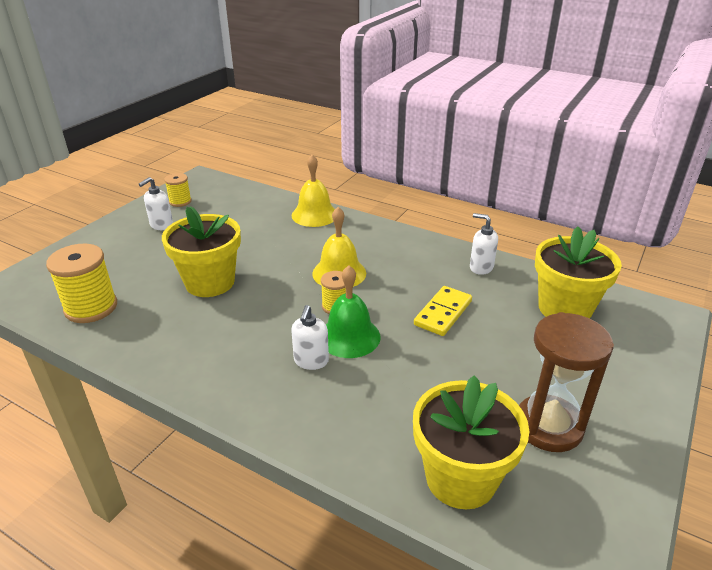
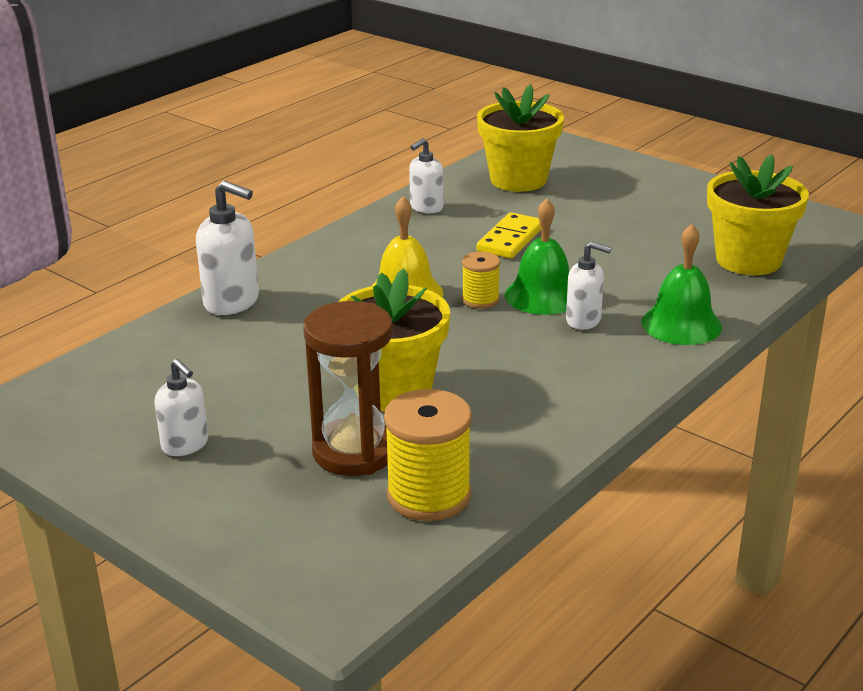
camera: 80 degrees left, 5 degrees down
yellow spool [164,173,192,207] -> none
yellow bell [292,154,335,227] -> white soap dispenser [196,181,259,315]
yellow domino [414,286,472,336] -> yellow domino turned 75 degrees clockwise [477,212,541,259]
brown hourglass [519,312,614,452] -> brown hourglass moved to [303,301,393,476]
none -> green bell [641,224,722,345]

